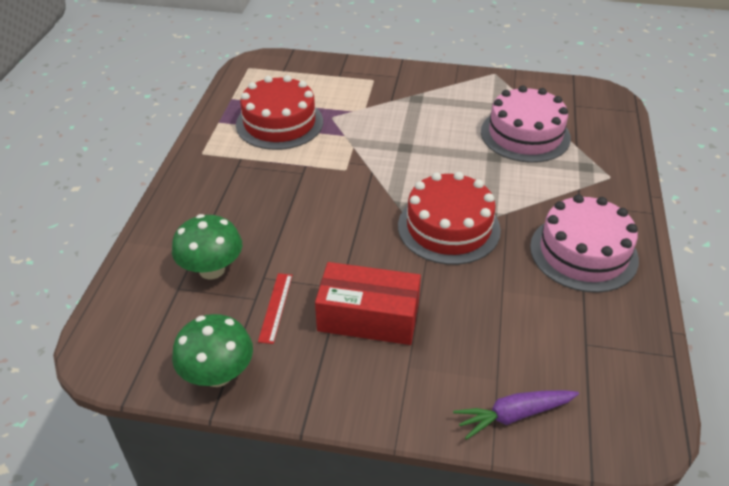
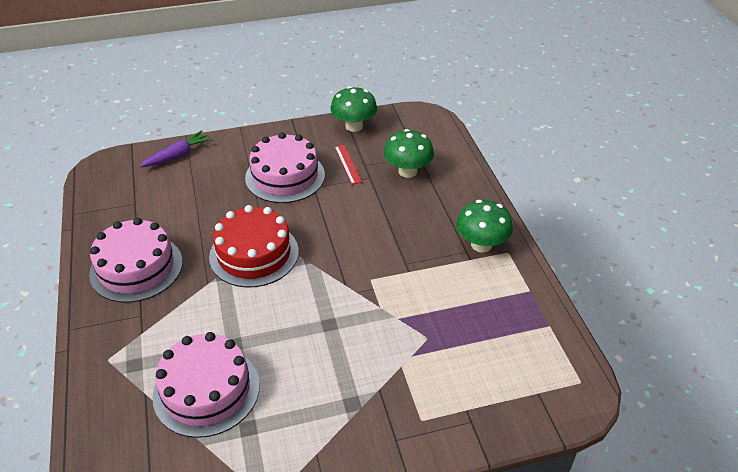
camera: 155 degrees right, 0 degrees up
red cake [236,75,323,150] -> none
red box [315,262,421,345] -> pink cake [245,132,325,203]
none -> green mushroom [456,200,513,253]

